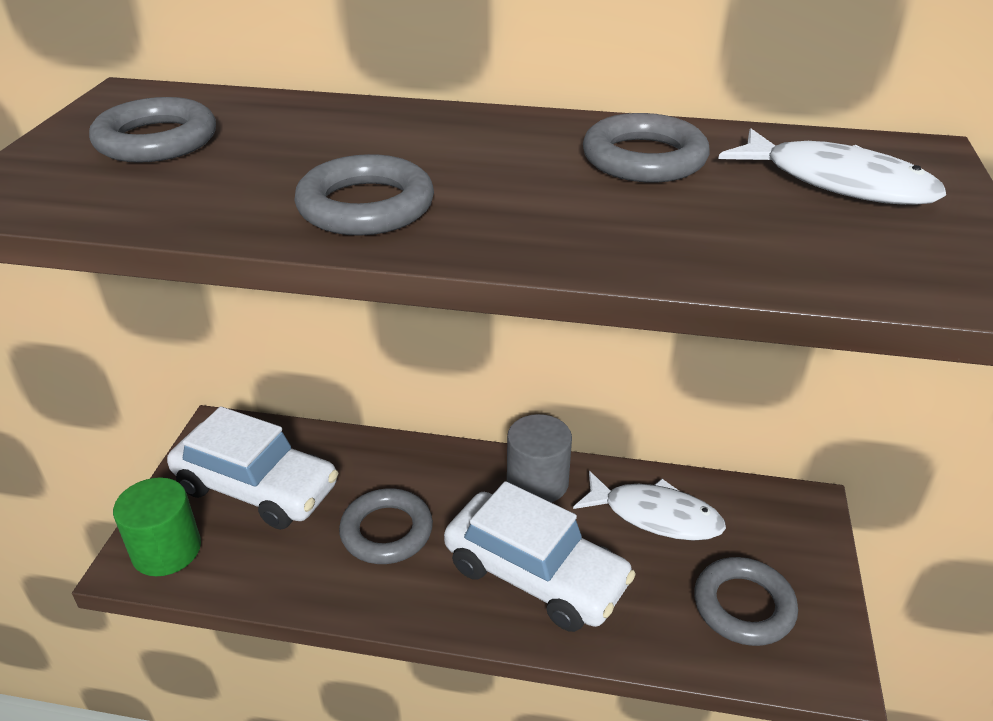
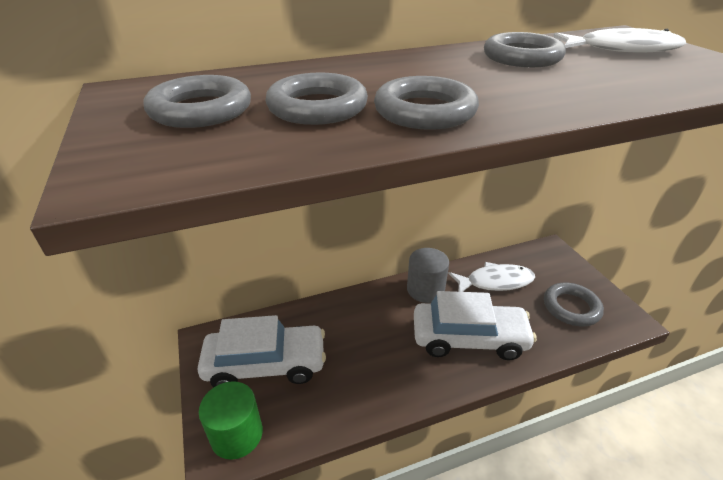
camera: 30 degrees left, 0 degrees up
grey ring [339,488,433,564] -> grey ring moved to [266,73,368,125]

